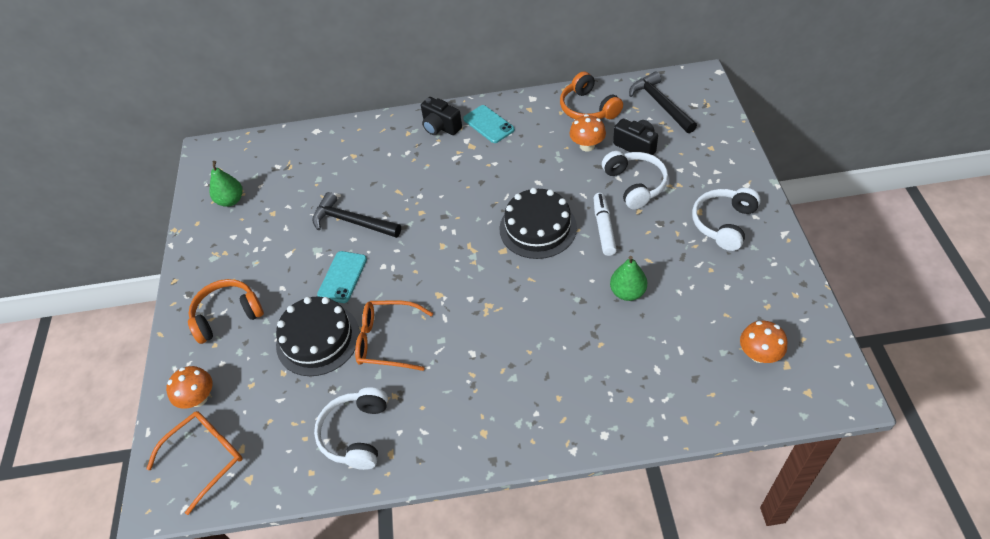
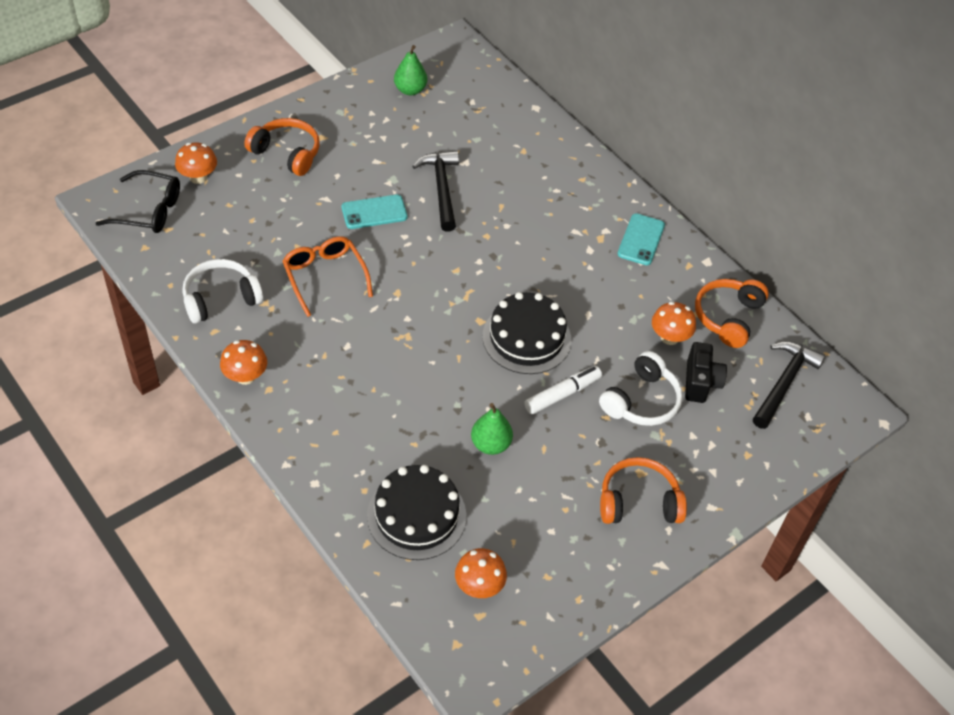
camera: 50 degrees right, 0 degrees up
orange glasses [146,411,243,515] -> black glasses [96,170,180,233]
black cake [276,296,360,376] -> black cake moved to [367,465,466,560]
black camera [421,97,462,135] -> none
white headphones [692,188,761,251] -> orange headphones [600,457,687,524]
none -> orange mushroom [220,340,267,385]

